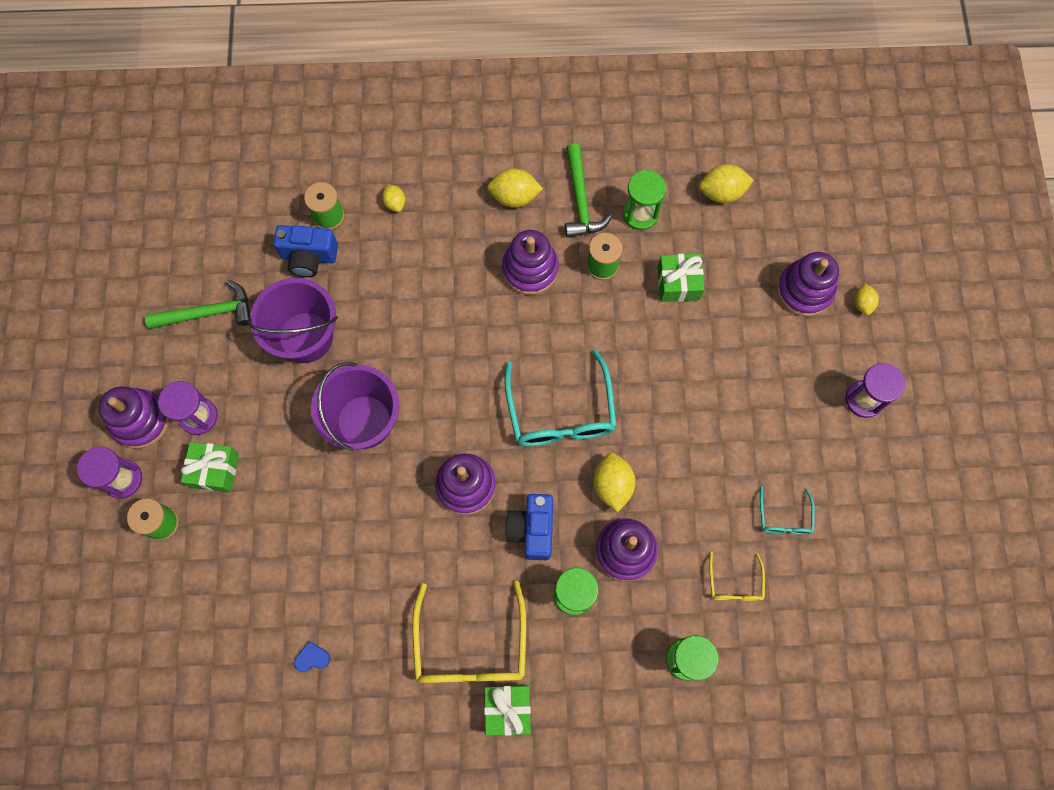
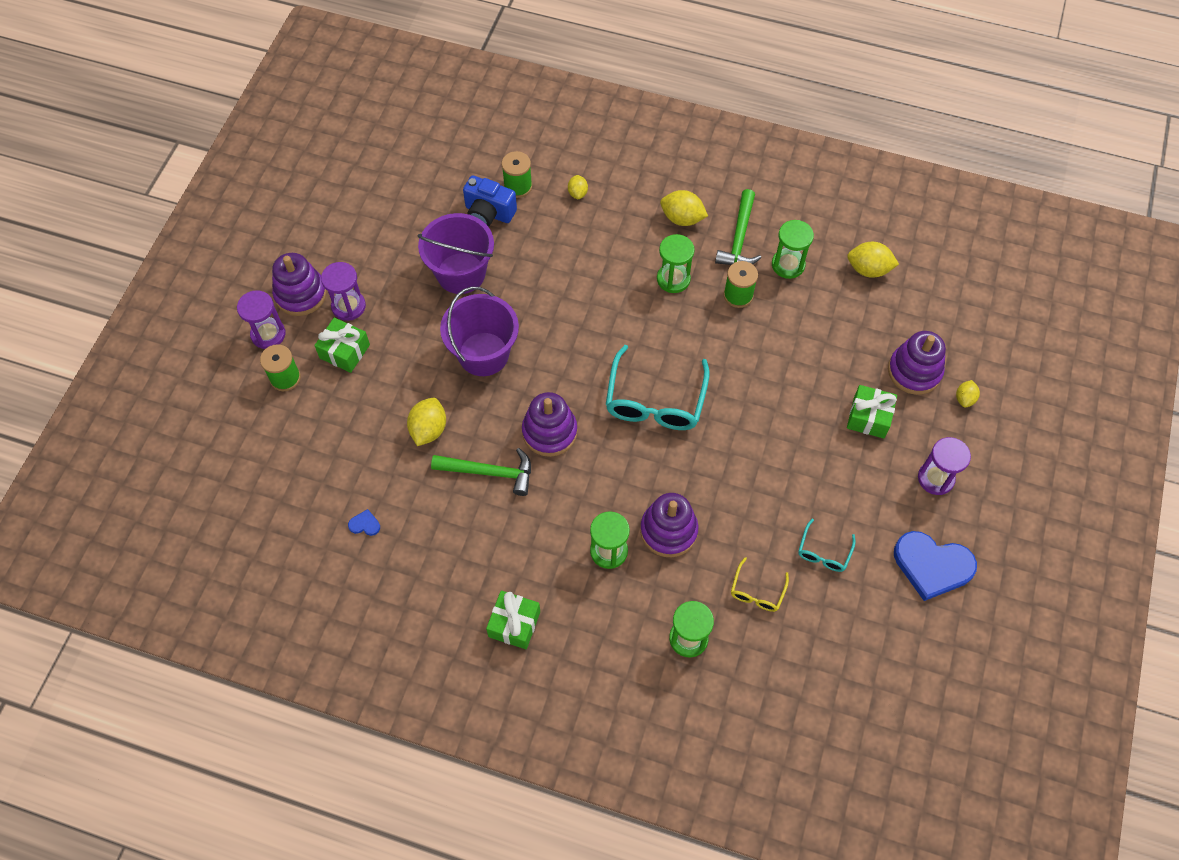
camera: 20 degrees right, 10 degrees down
green hammer [145,280,250,329] -> green hammer moved to [431,448,531,496]
yellow glasses [412,581,526,683] -> none
purple stacking toy [502,230,559,295] -> green hourglass [657,234,695,293]
blue camera [505,494,553,560] -> none
yellow lemon [593,453,636,512] -> yellow lemon moved to [407,398,446,446]
green gift [657,254,705,302] -> green gift moved to [847,385,897,439]
none -> blue heart [894,531,977,601]

